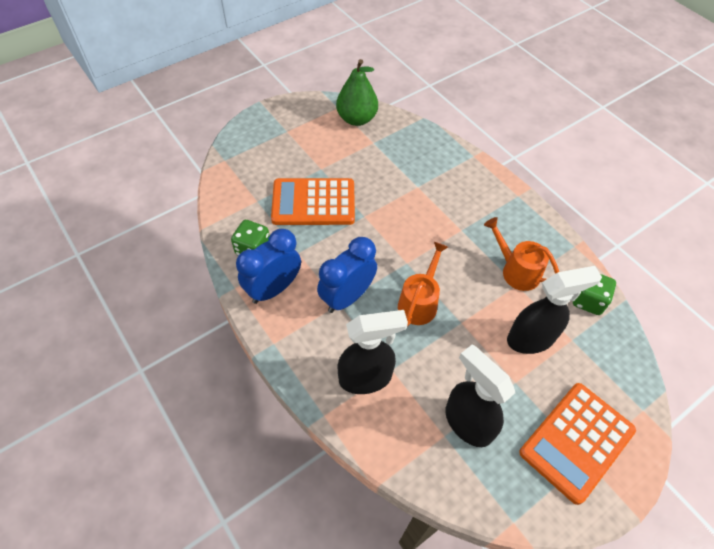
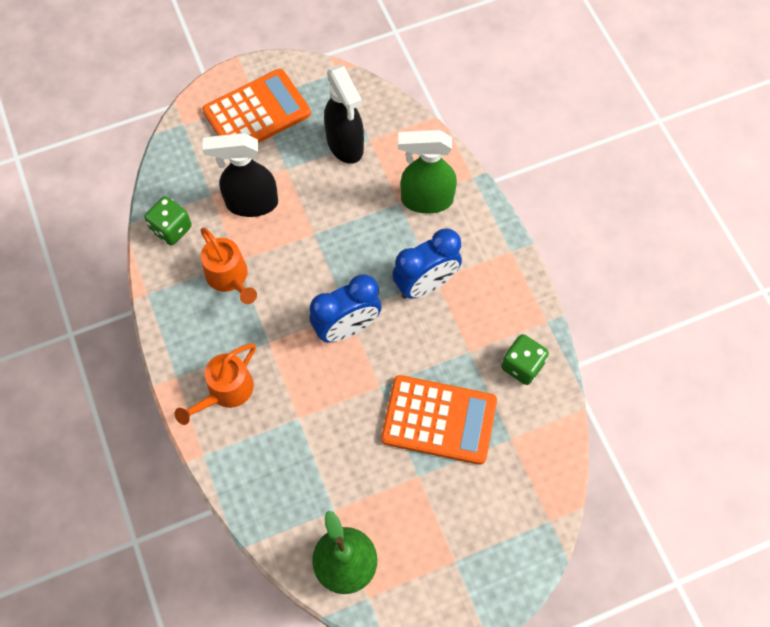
camera: 165 degrees left, 10 degrees up
blue clock [236,229,301,304] -> blue clock moved to [310,275,382,342]
black spray bottle [338,310,408,394] -> green spray bottle [398,130,457,214]
orange watering can [398,242,448,327] -> orange watering can moved to [175,344,256,425]

